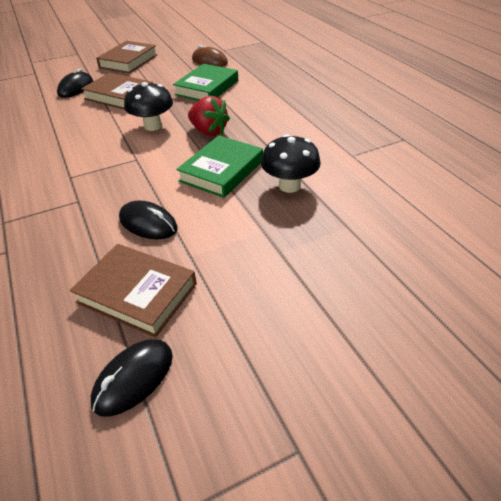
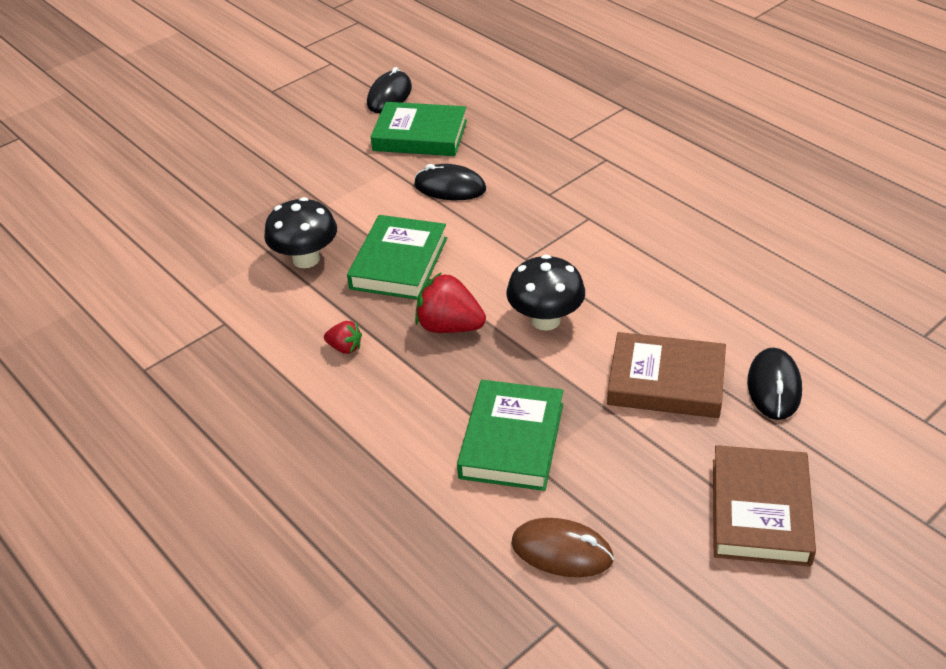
camera: 165 degrees right, 0 degrees up
brown book [70,244,197,338] -> green book [371,102,467,156]
none -> red strawberry [324,321,362,354]

